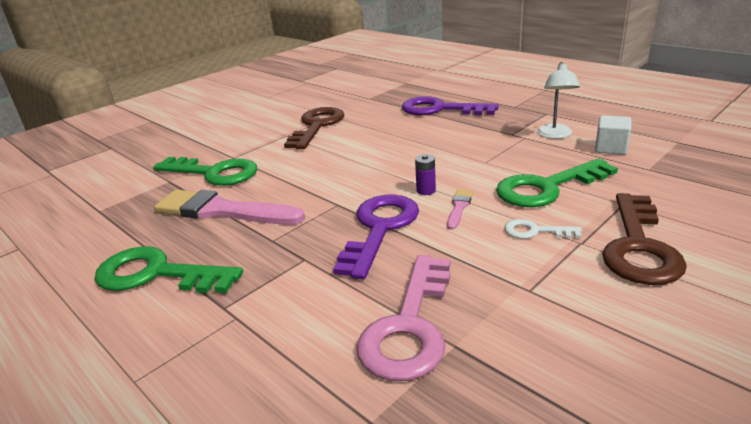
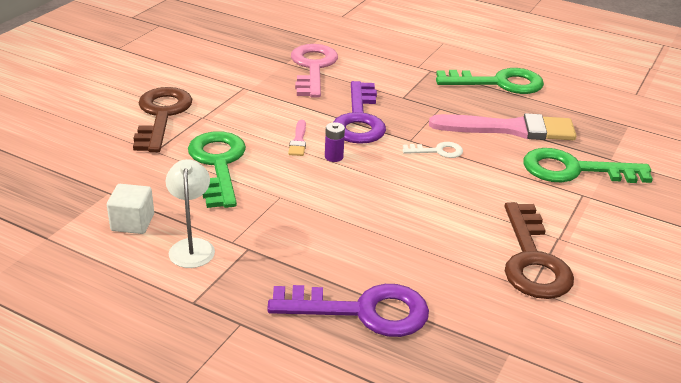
camera: 160 degrees right, 5 degrees up
green key [496,158,618,207] -> green key turned 60 degrees counterclockwise [188,131,246,208]
white key [504,219,582,239] -> white key moved to [403,142,463,158]

